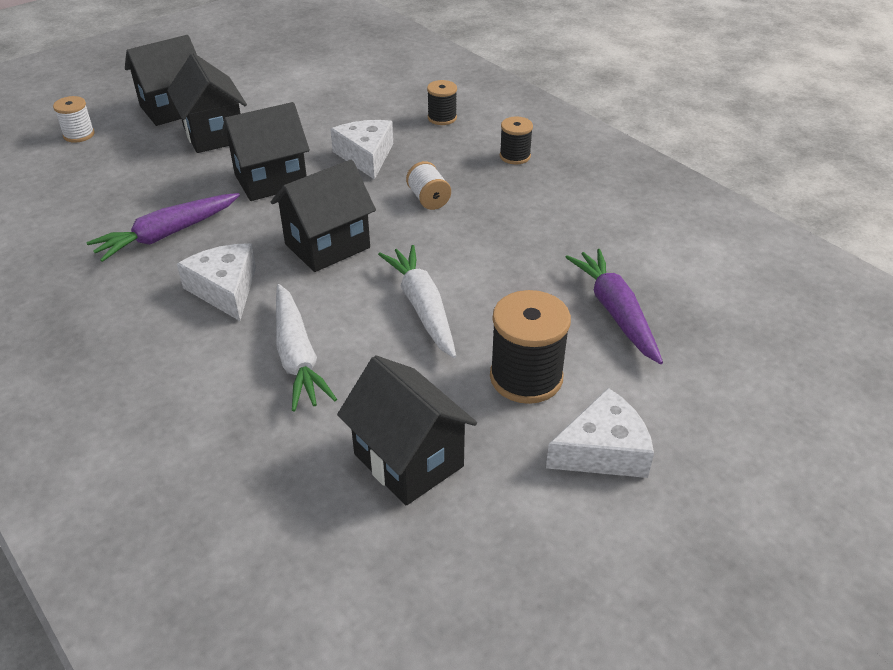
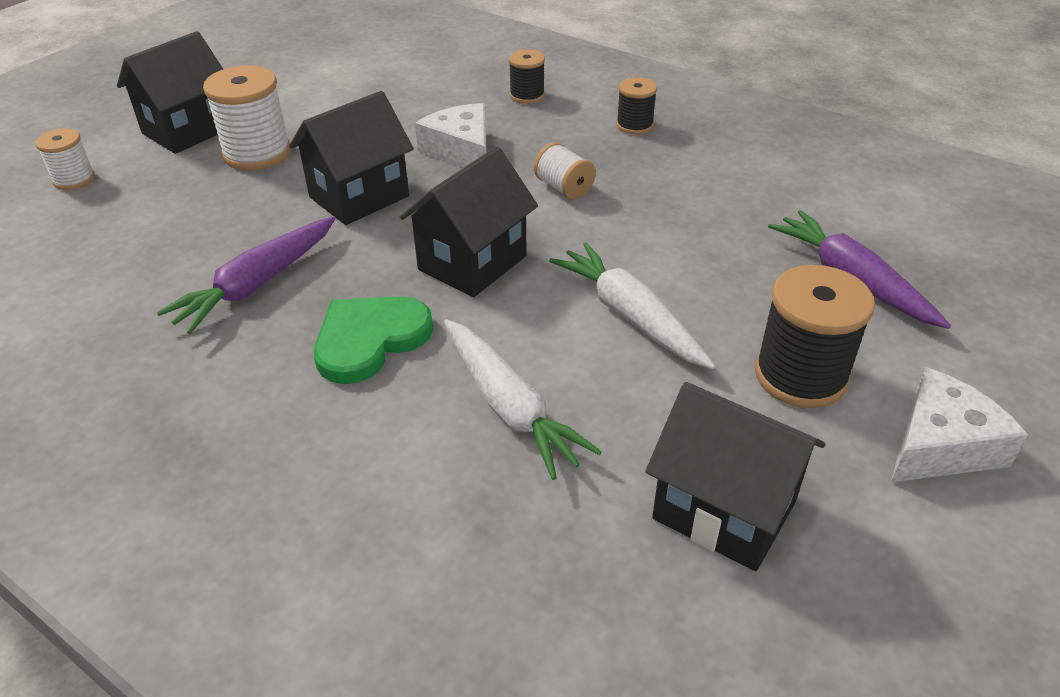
camera: 15 degrees left, 0 degrees up
black house [167,53,247,153] -> white spool [203,65,291,171]
white cheese [177,243,256,321] -> green heart [314,296,433,384]

